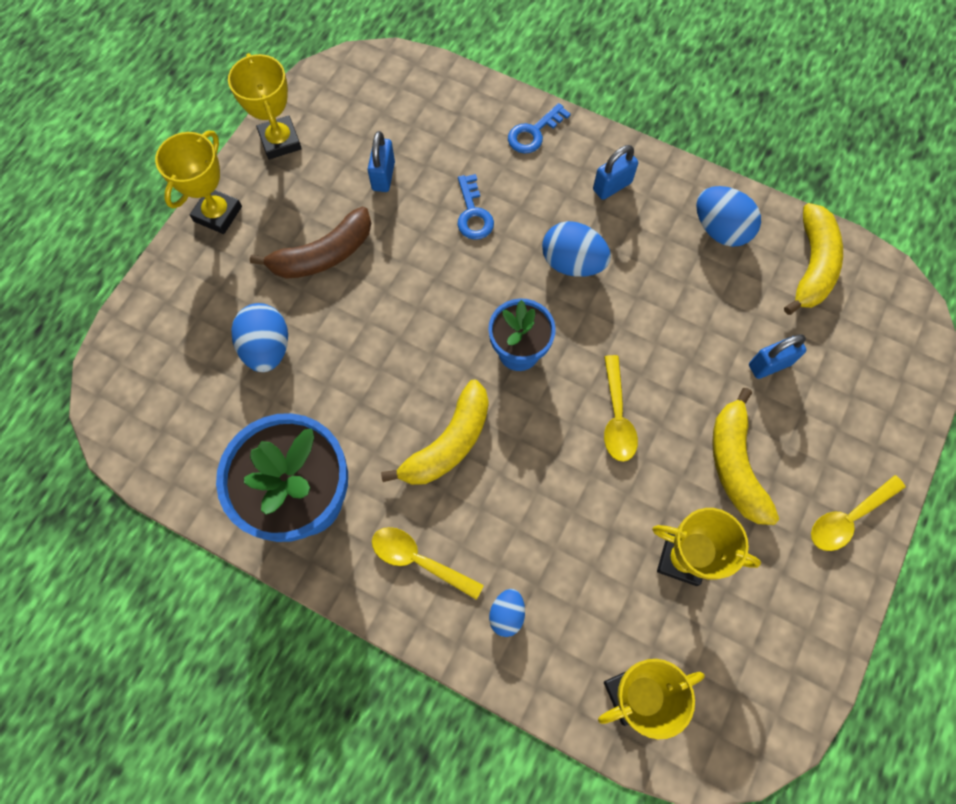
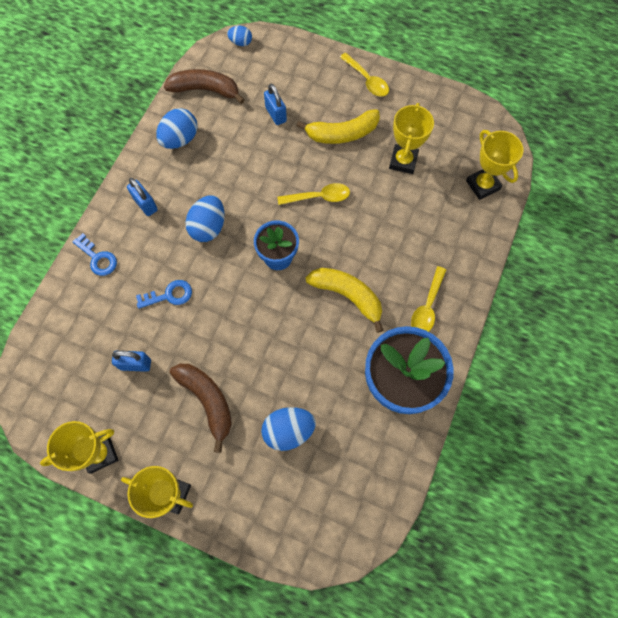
camera: 95 degrees left, 0 degrees up
blue egg [489,589,525,637] -> blue egg moved to [227,26,252,46]
yellow banana [784,203,843,315] -> brown banana [164,69,245,104]

